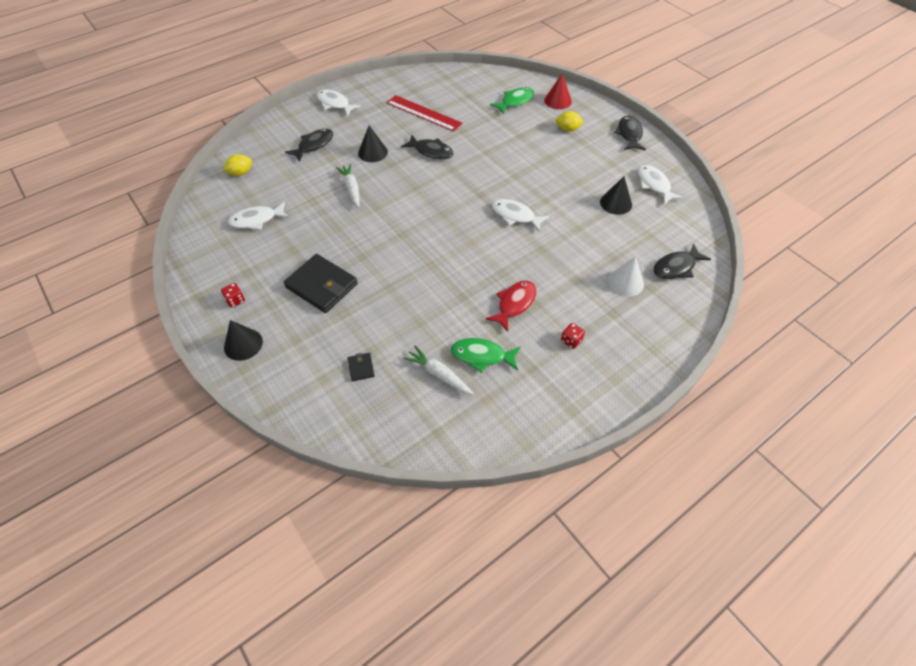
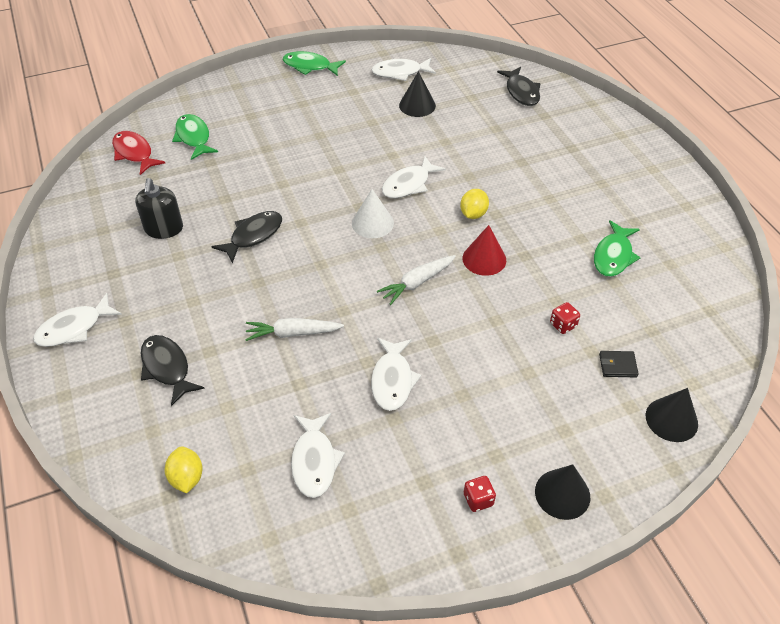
camera: 75 degrees left, 5 degrees down
black wallet [284,254,358,313] -> none
black cone [358,126,388,162] -> black cone moved to [646,388,698,442]
red ruler [387,95,462,132] -> black soap dispenser [135,178,183,239]
white carrot [403,346,474,395] -> white carrot moved to [377,255,456,305]
red fish [485,281,536,332] -> red fish moved to [112,131,165,175]
red cone [544,74,572,109] -> red cone moved to [462,225,506,276]
yellow lemon [555,111,583,132] -> yellow lemon moved to [460,189,489,219]
red dice [561,323,585,349] -> red dice moved to [550,302,580,334]
white cone [608,256,644,296] -> white cone moved to [352,189,394,238]
black fish [614,116,646,150] -> green fish [283,51,346,76]
none -> white fish [371,338,421,411]

